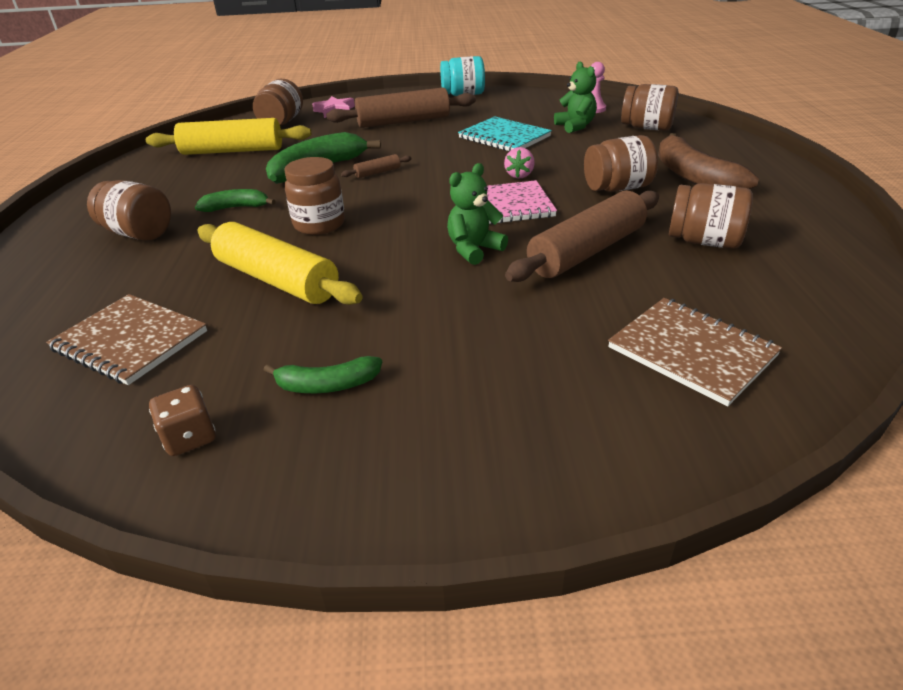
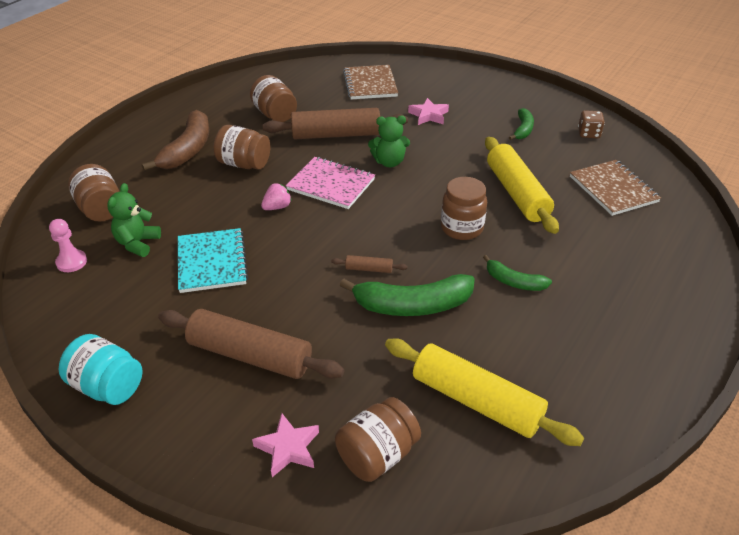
camera: 145 degrees left, 5 degrees up
brown jar [87,180,171,241] -> none
green banana [264,356,382,393] -> green banana turned 75 degrees clockwise [509,108,534,140]
none -> pink star [408,98,449,125]

